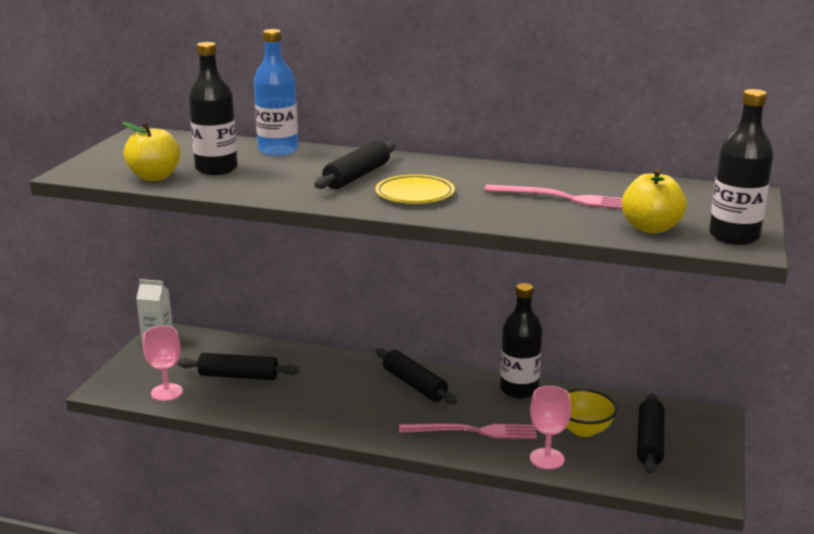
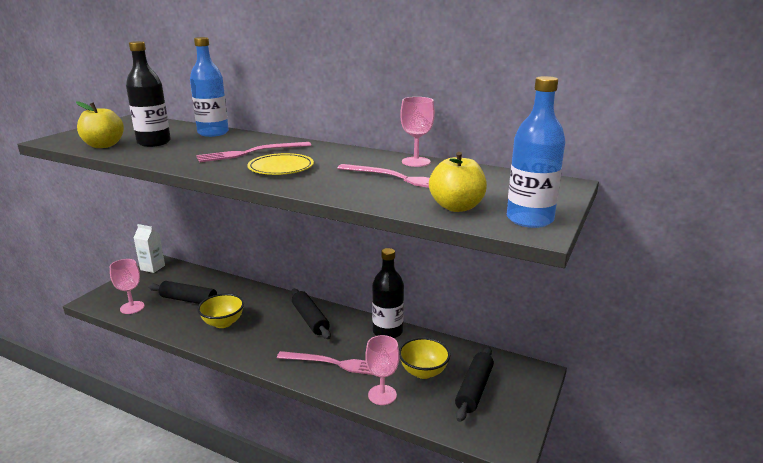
camera: 10 degrees right, 0 degrees up
black rolling pin [314,140,396,189] -> pink fork [196,142,311,162]
black bottle [709,89,773,245] -> blue bottle [507,76,565,228]
none -> yellow bowl [197,294,244,328]
none -> pink goblet [400,97,435,167]

